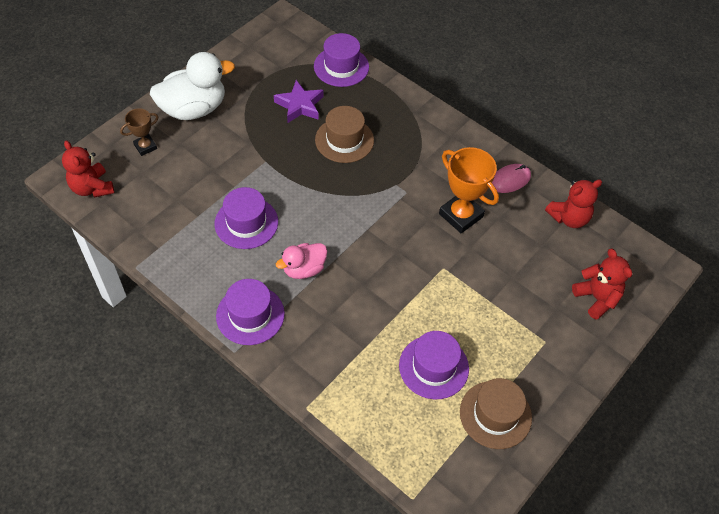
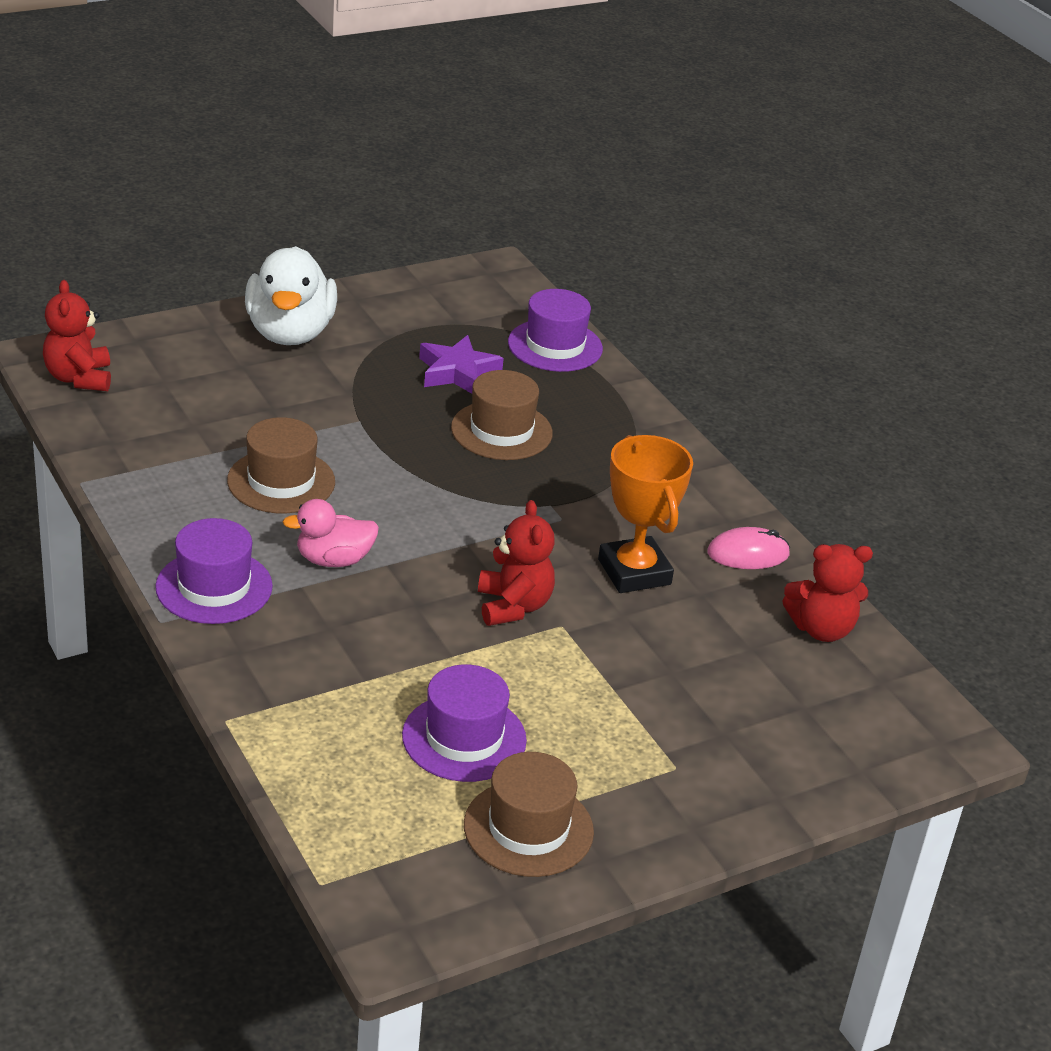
camera: 20 degrees right, 20 degrees down
brown trophy [120,108,158,156] -> none
white duck [150,52,235,120] -> white duck turned 90 degrees clockwise [245,246,337,345]
purple hat [215,187,278,249] -> brown hat [227,417,335,513]
red teddy bear [572,249,632,320] -> red teddy bear moved to [478,500,555,626]

